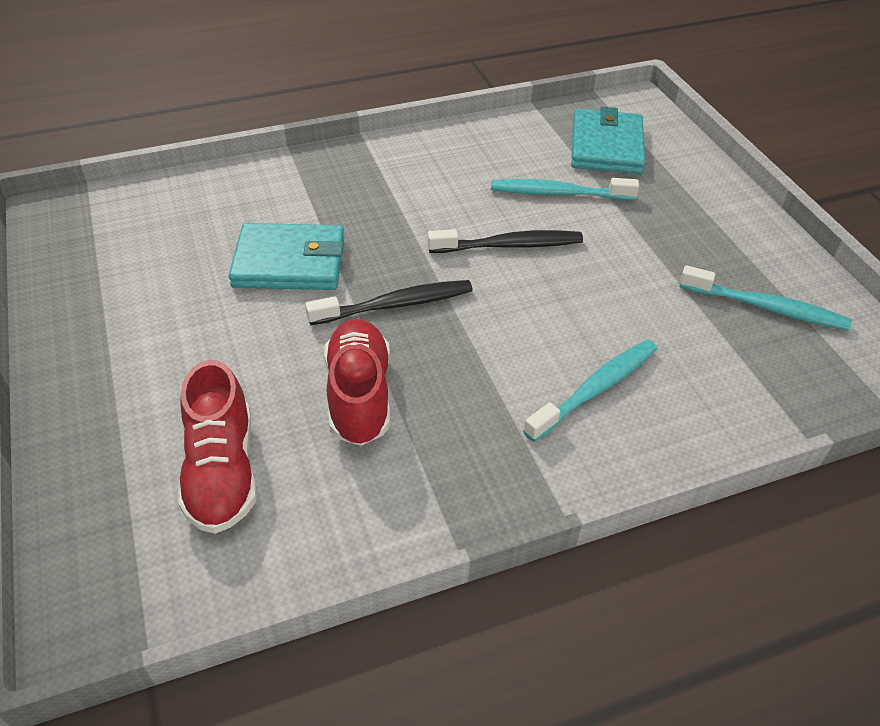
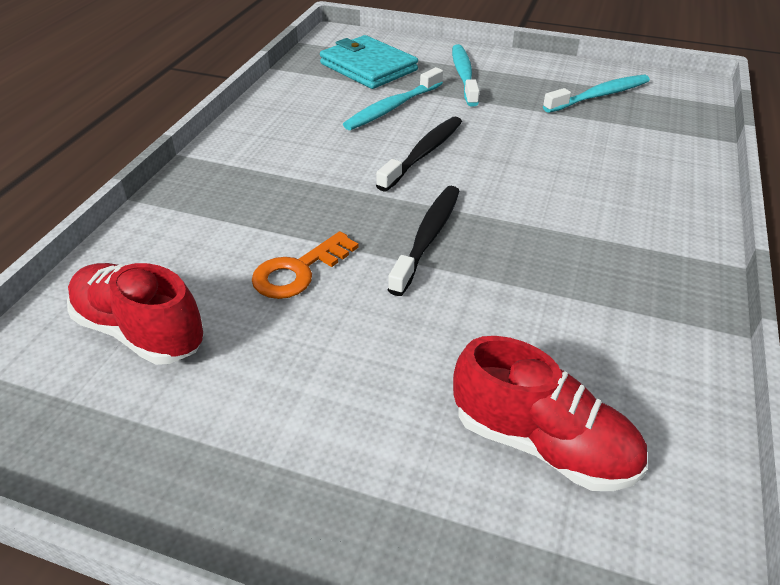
camera: 50 degrees left, 5 degrees down
turquoise wallet [229,223,344,290] -> orange key [252,231,359,299]
red shoe [324,319,390,446] -> red shoe moved to [67,263,205,365]
turquoise toothbrush [523,340,657,442] -> turquoise toothbrush moved to [452,44,479,107]

